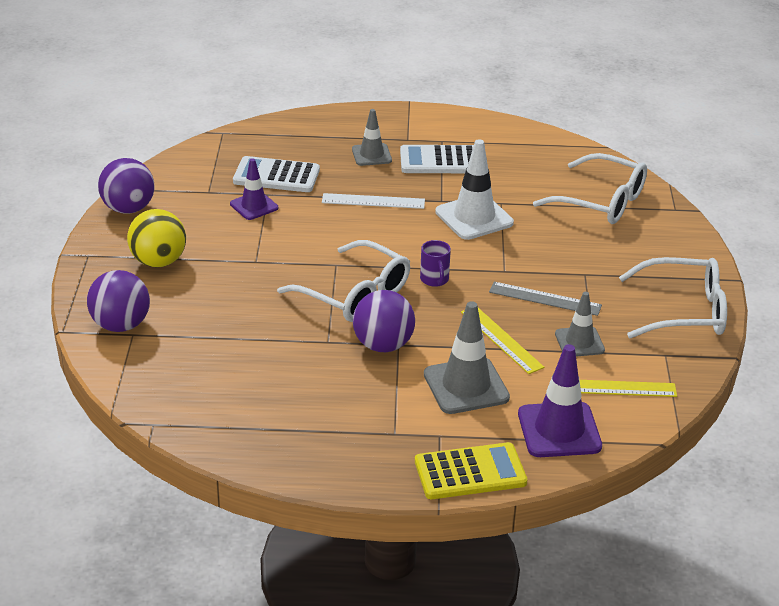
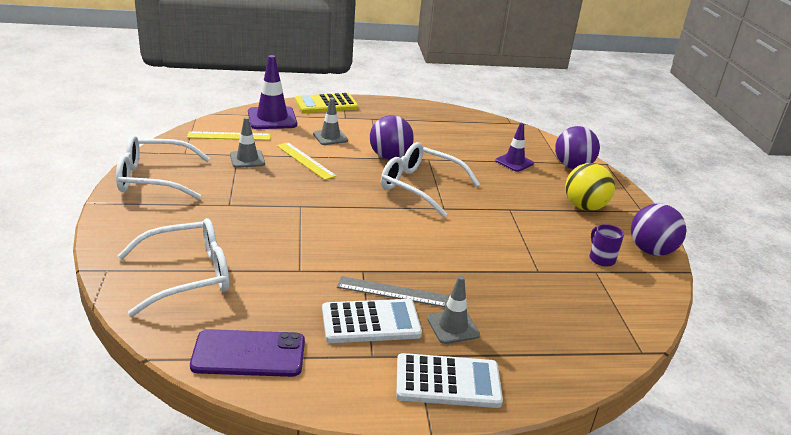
camera: 170 degrees right, 5 degrees down
purple traffic cone [230,158,278,220] -> purple traffic cone moved to [495,123,534,172]
white calculator [233,156,320,192] -> white calculator moved to [396,353,503,408]
white ruler [322,193,425,209] -> none
purple mug [420,240,451,287] -> purple mug moved to [589,224,624,267]
grey traffic cone [424,301,510,414] -> grey traffic cone [313,98,348,145], size x0.62
white traffic cone [435,139,514,240] -> none
grey ruler [489,282,602,316] -> grey ruler moved to [337,276,449,307]
white glasses [533,153,647,224] -> white glasses turned 135 degrees clockwise [118,218,229,316]
none -> purple phone [190,329,305,377]

